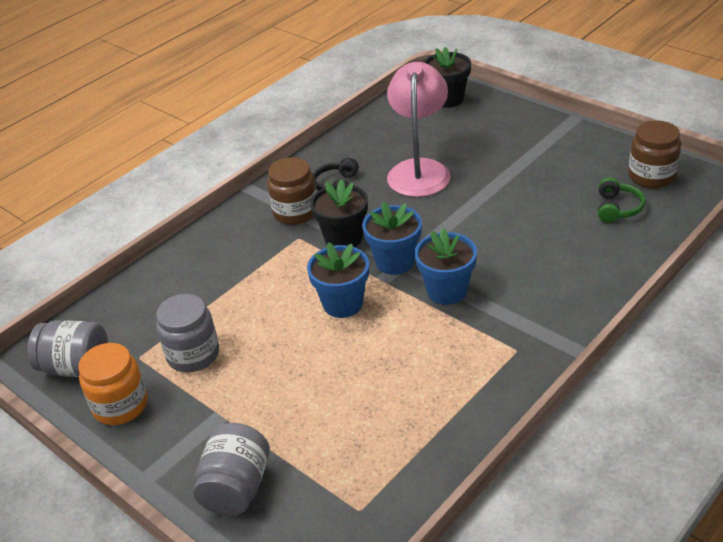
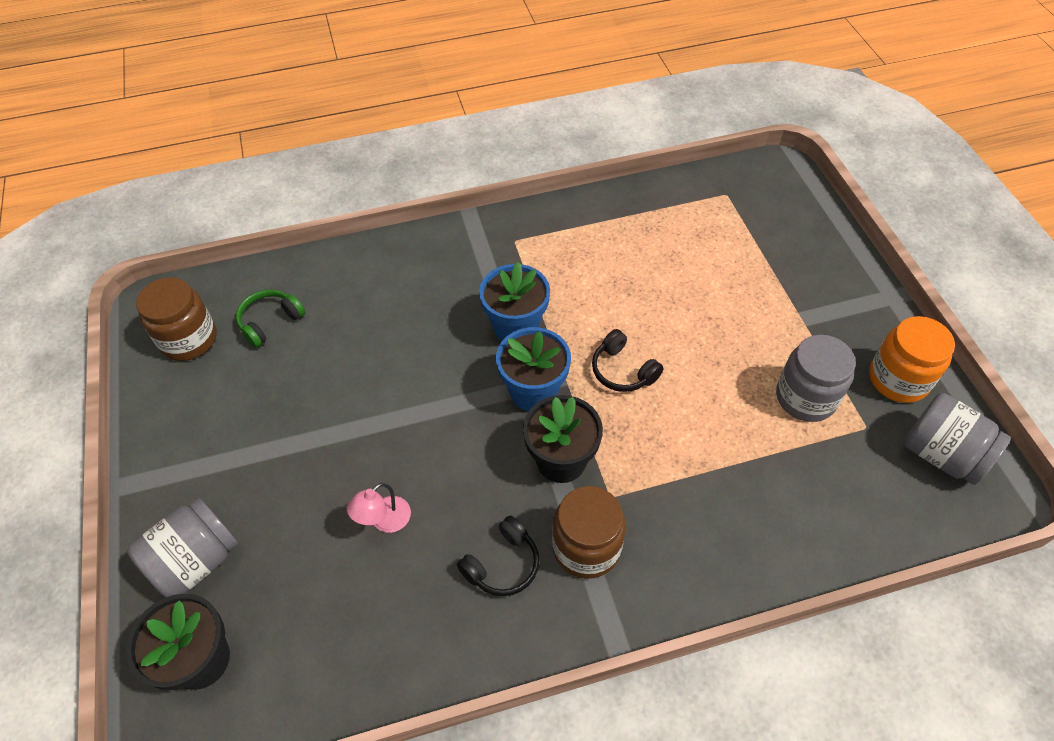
camera: 150 degrees left, 15 degrees up
grey jar [193,423,270,516] -> grey jar moved to [127,498,238,598]
blue flower pot [307,242,369,318] -> black headphones [592,329,664,392]
pink lamp [387,62,451,197] -> pink lamp [347,483,411,533], size x0.42

